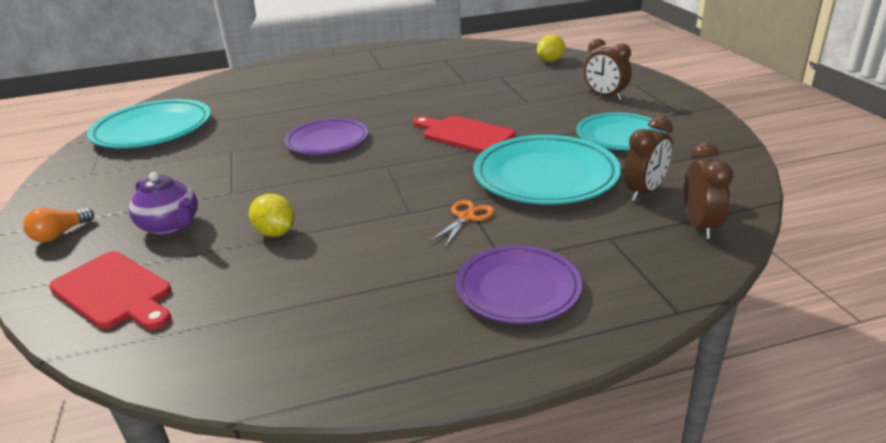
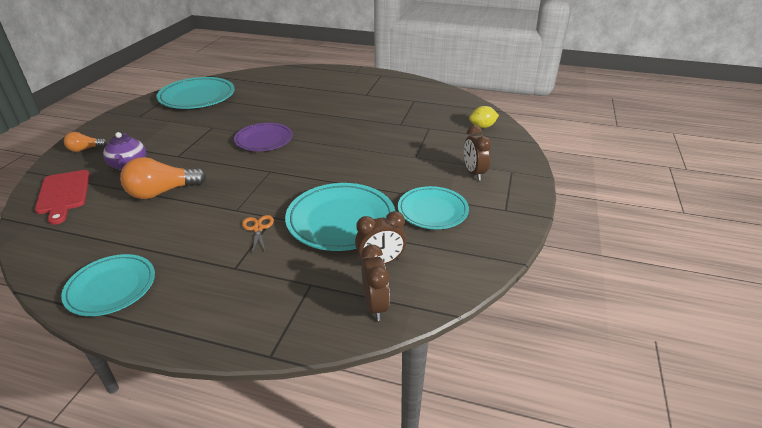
camera: 30 degrees right, 5 degrees up
yellow lemon [249,194,295,237] -> orange light bulb [120,157,206,199]
red cutting board [413,116,515,153] -> none
orange scissors [428,200,495,247] -> orange scissors turned 75 degrees counterclockwise [242,215,274,254]
purple plate [456,245,582,324] -> none
brown clock [684,143,733,239] -> brown clock turned 45 degrees counterclockwise [361,245,390,321]
none -> turquoise plate [61,254,155,316]

